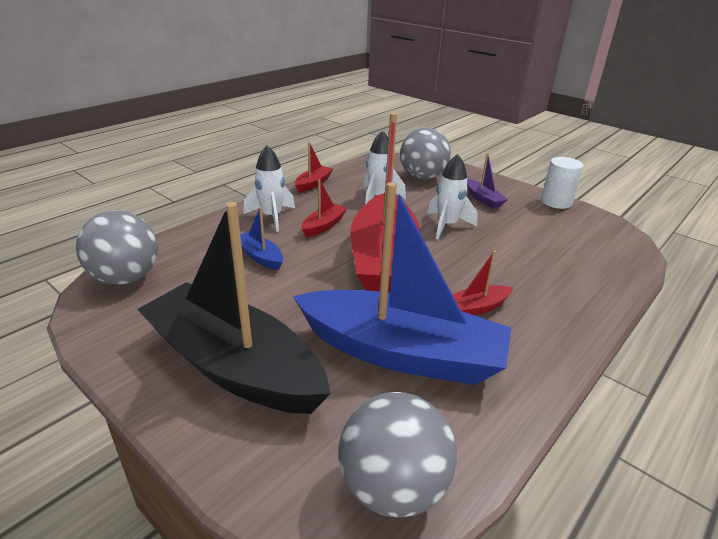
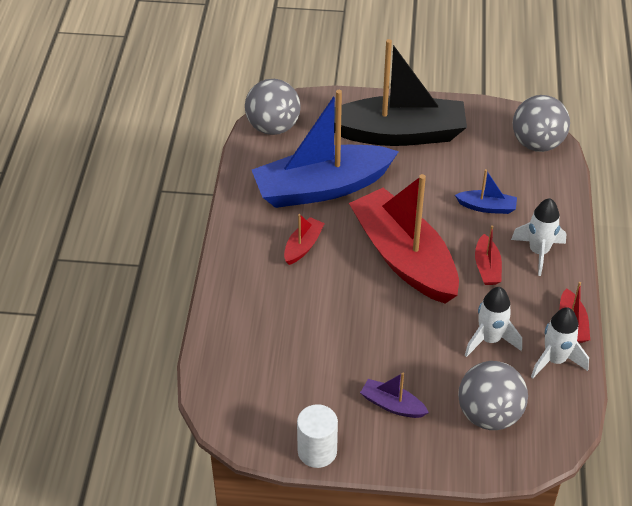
camera: 145 degrees right, 15 degrees up
white rocket [427,154,478,239] -> white rocket moved to [531,307,589,378]

